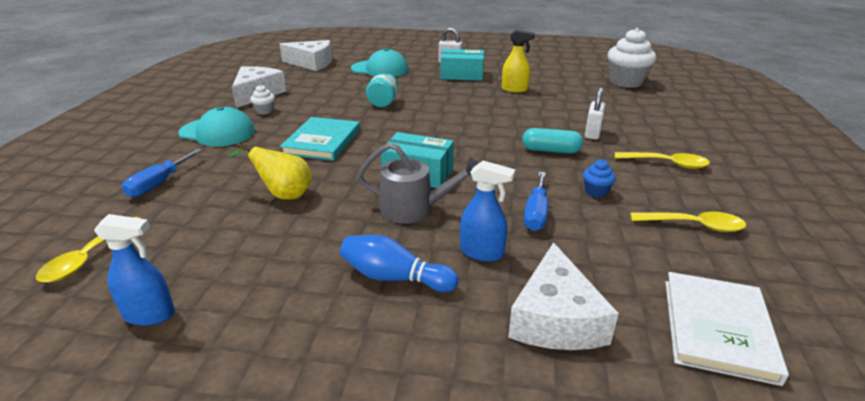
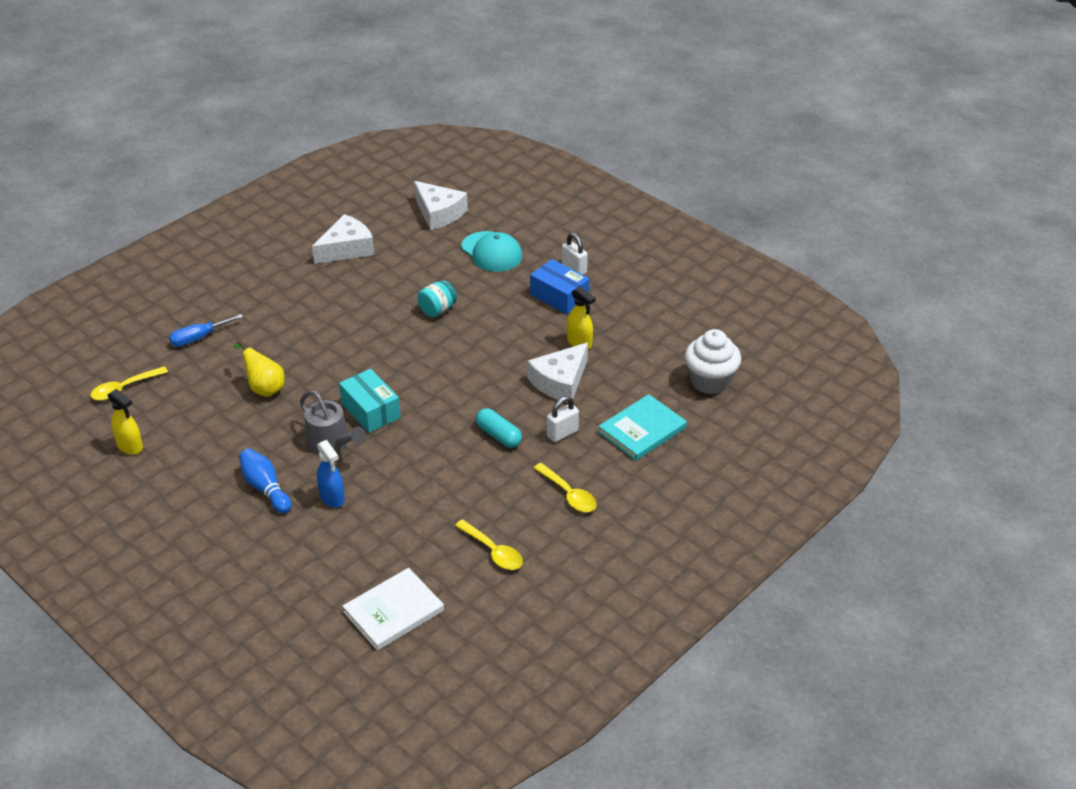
camera: 35 degrees right, 10 degrees up
blue spray bottle [94,214,175,326] -> yellow spray bottle [108,389,143,455]
turquoise cap [179,107,255,147] -> none
white cupcake [250,85,275,115] -> none
turquoise book [280,117,360,161] -> turquoise book moved to [598,394,687,461]
turquoise box [441,49,484,81] -> blue box [530,259,589,314]
white cheese [508,242,619,350] -> white cheese moved to [528,342,588,403]
blue screwdriver [524,172,548,231] -> none
blue cupcake [583,159,616,198] -> none

